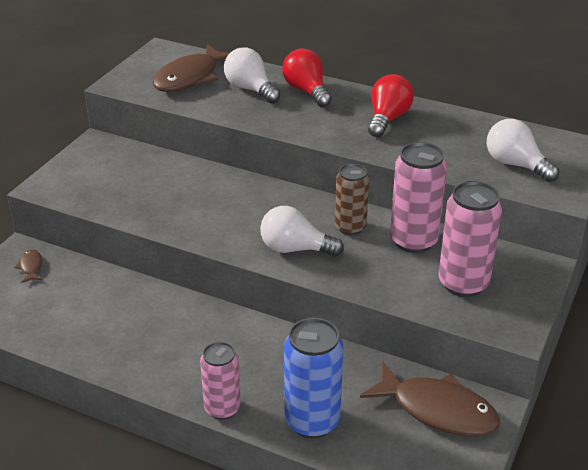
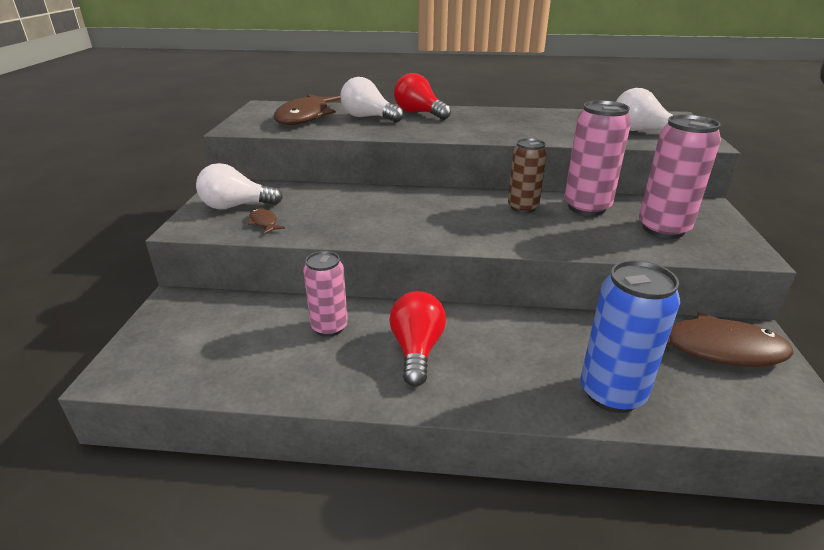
camera: 20 degrees left, 5 degrees down
brown fish [15,249,42,283] -> brown fish moved to [248,208,285,234]
pink can [200,342,241,420] -> pink can moved to [303,251,348,337]
white light bulb [260,206,344,257] -> white light bulb moved to [196,163,283,210]
red light bulb [368,74,414,137] -> red light bulb moved to [389,291,446,387]

